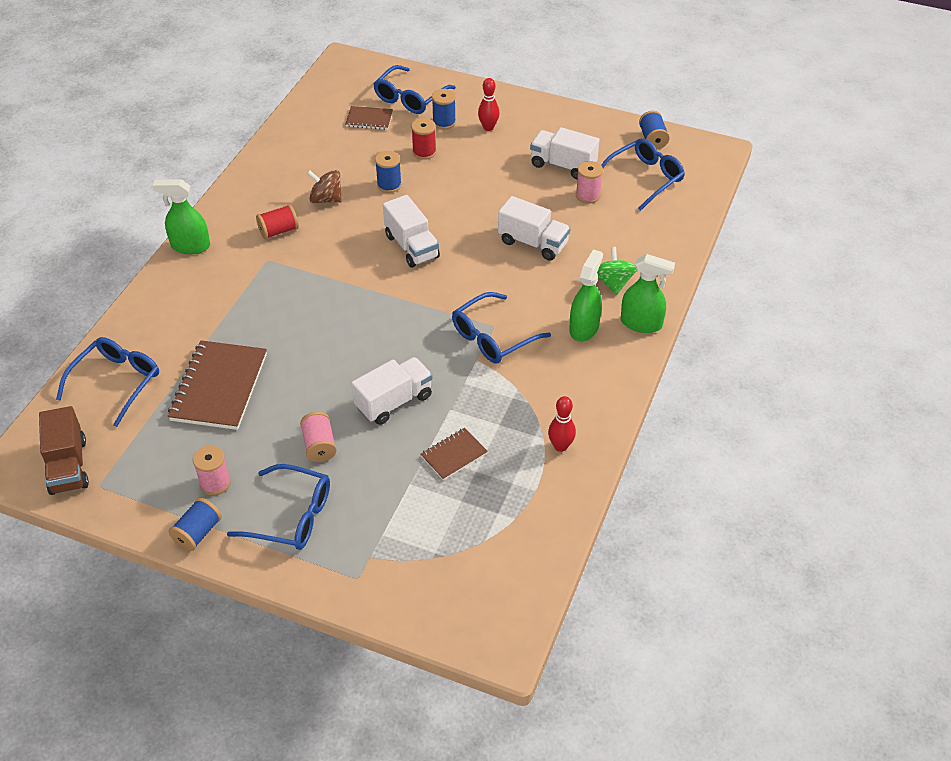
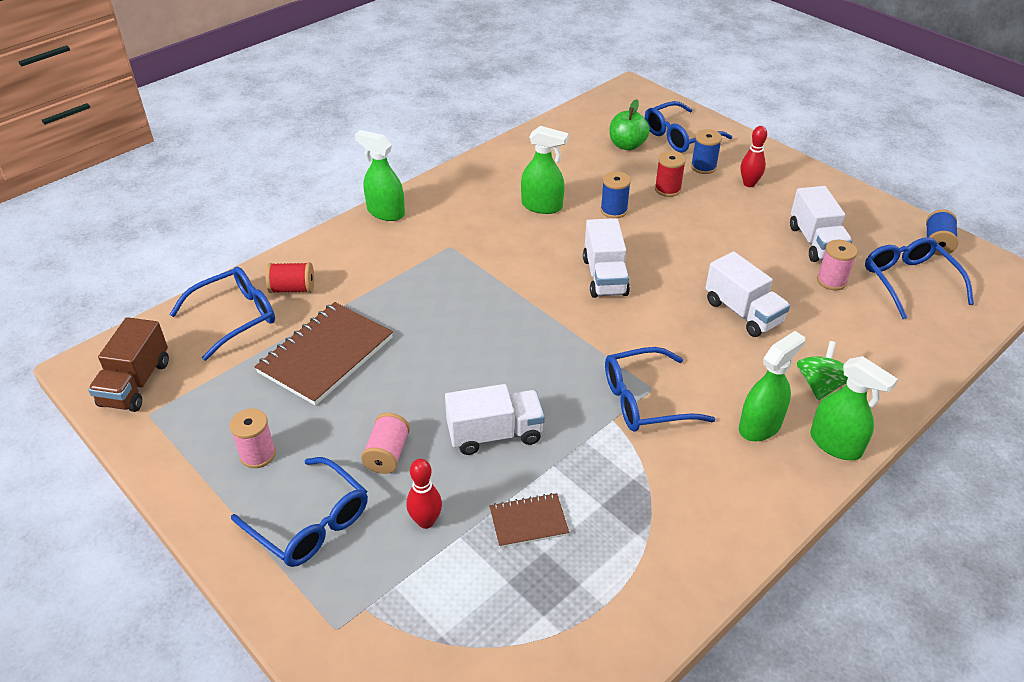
camera: 25 degrees right, 5 degrees down
blue spool [169,498,222,551] -> none
red spool [256,204,299,239] -> red spool moved to [266,262,314,293]
brown spinning top [307,170,342,203] -> green spray bottle [521,126,569,214]
brown notebook [345,106,393,130] -> green apple [610,99,650,150]
white truck [530,127,599,180] -> white truck turned 150 degrees counterclockwise [790,186,852,262]
red bowling pin [548,396,576,452] -> red bowling pin moved to [407,459,442,529]
blue glasses [601,138,685,211] -> blue glasses turned 90 degrees counterclockwise [865,237,974,319]

